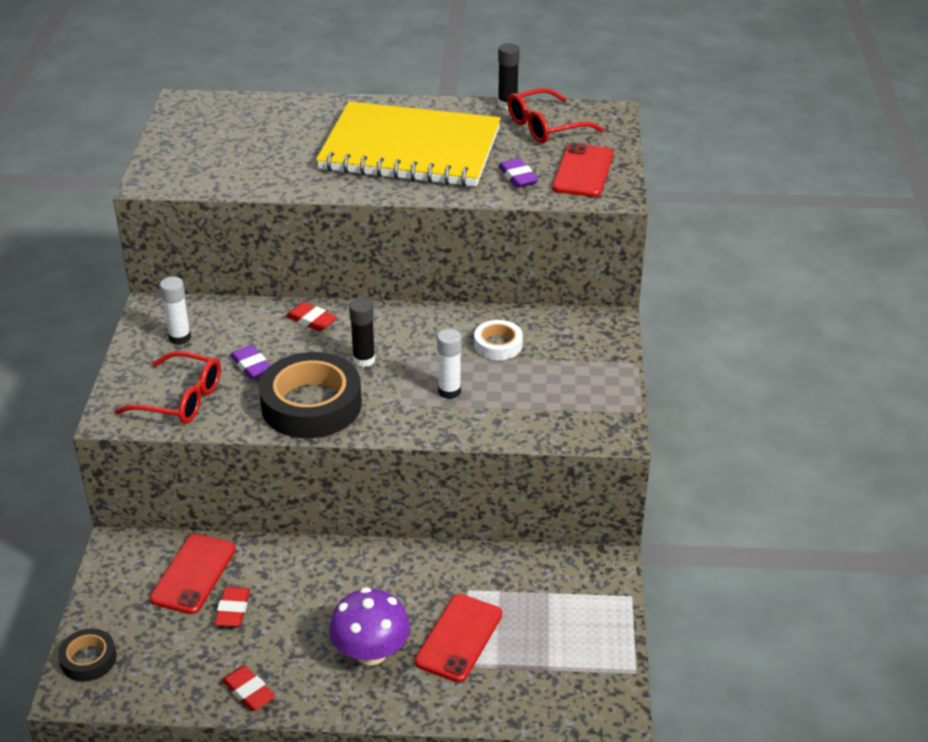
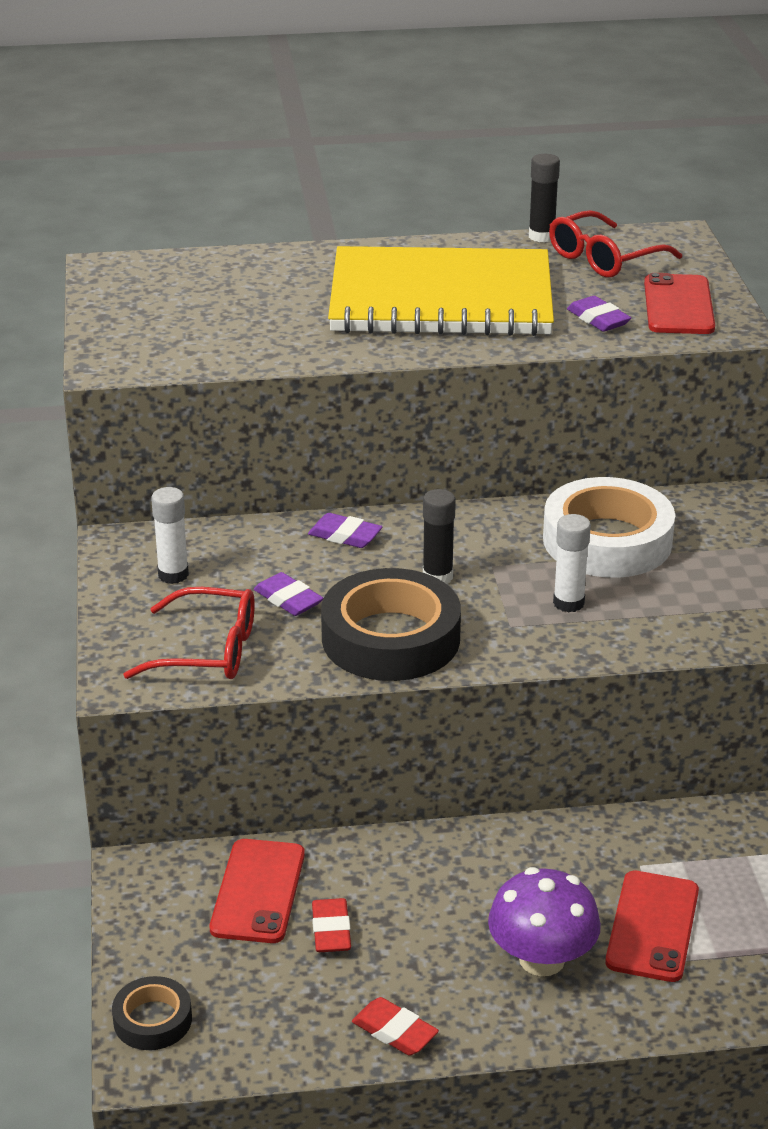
camera: 10 degrees left, 5 degrees down
red eraser [286,302,337,331] -> purple eraser [308,513,382,548]
white tape [474,320,523,360] -> white tape [543,477,675,578], size x1.97

